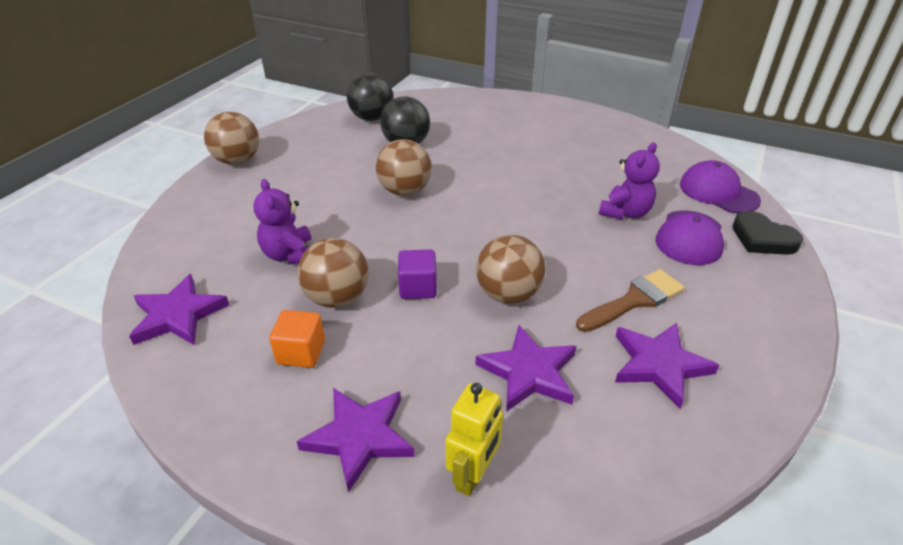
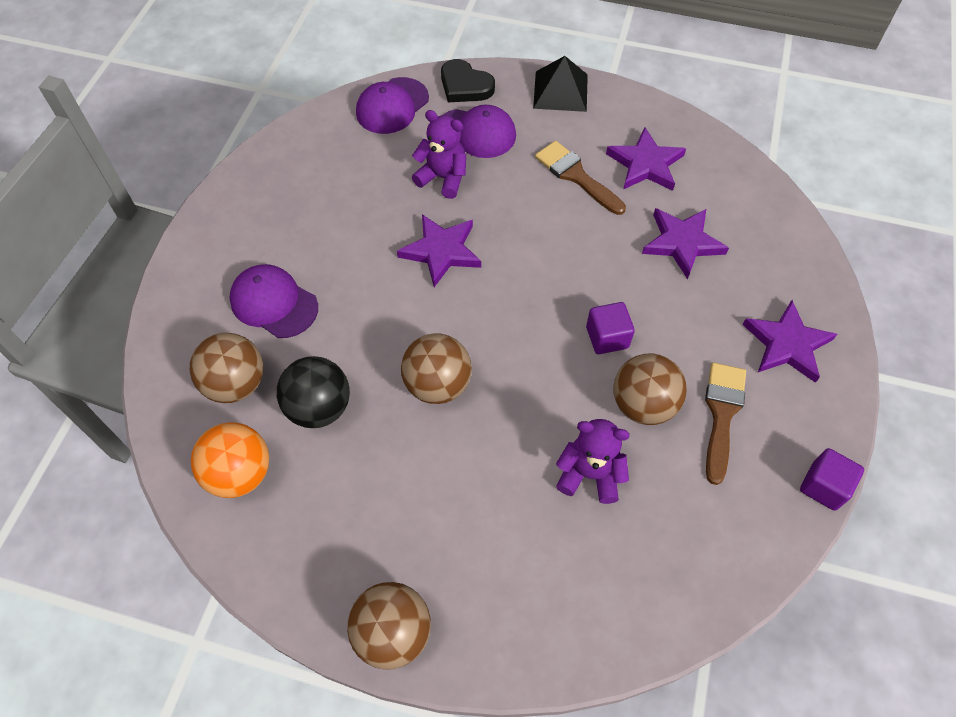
camera: 100 degrees left, 20 degrees up
purple star [129,274,229,345] -> purple star moved to [397,214,481,287]
purple teddy bear [254,179,311,264] -> purple teddy bear turned 135 degrees counterclockwise [556,419,630,504]
orange cube [269,310,325,368] -> brown brush [705,363,746,485]
black ball [347,73,393,121] -> orange ball [191,422,269,498]
yellow robot [445,383,503,496] -> none
brown ball [476,235,546,304] -> brown ball moved to [190,333,263,403]
black heart [732,211,803,255] -> black heart turned 90 degrees clockwise [441,59,495,102]
none -> purple cap [229,264,318,338]
none -> black pyramid [533,56,588,112]
none -> purple cube [800,448,864,511]

